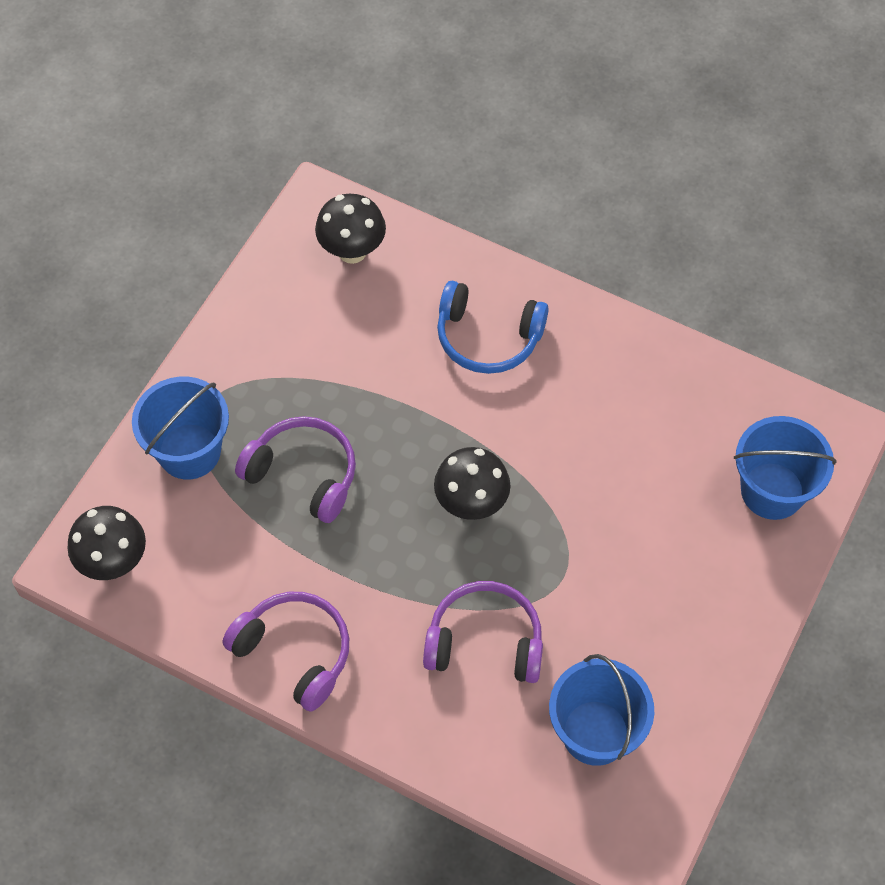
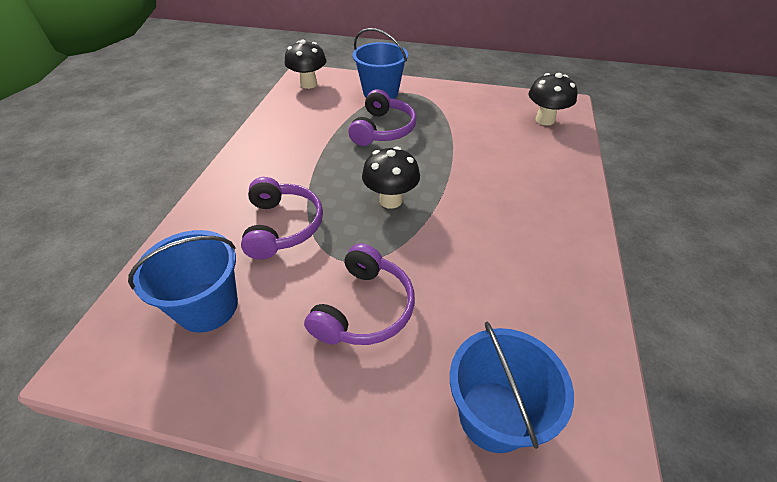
camera: 75 degrees right, 15 degrees down
purple headphones [222,592,349,712] -> purple headphones moved to [304,243,415,345]
blue headphones [437,281,549,374] -> none

